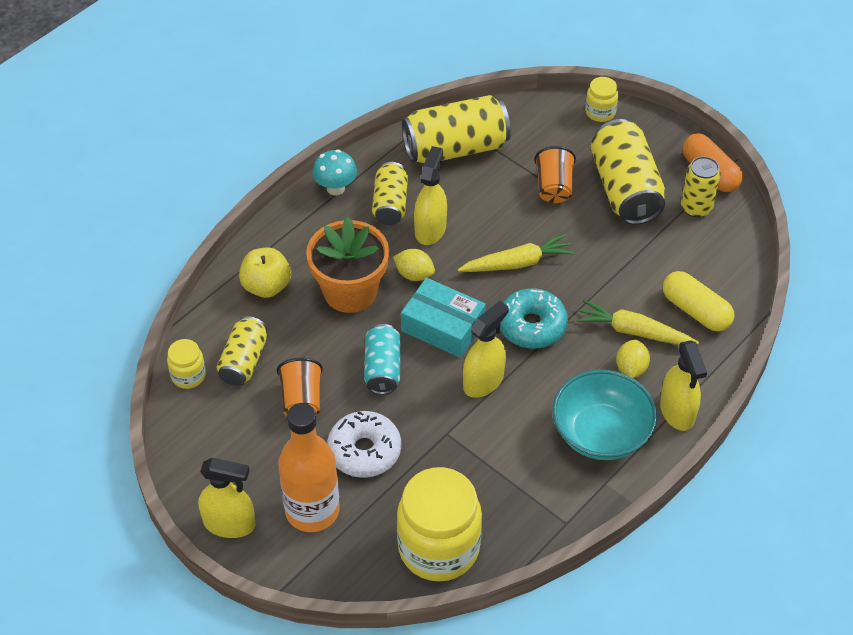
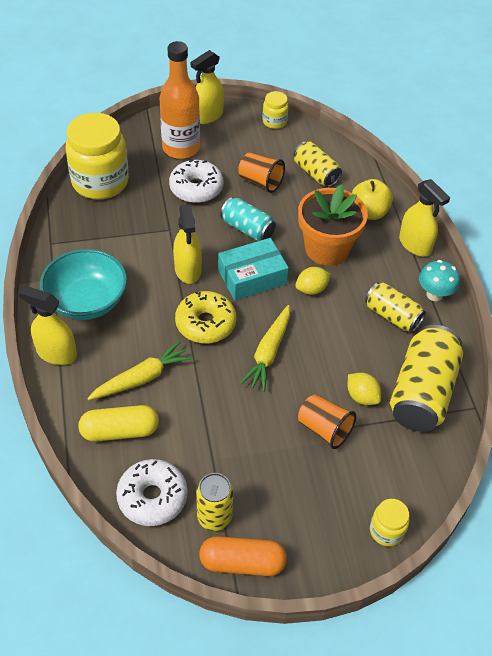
camera: 125 degrees right, 0 degrees up
yellow jar [167,339,206,389] -> yellow jar moved to [262,91,288,129]
yellow spray bottle [414,146,447,245] -> yellow spray bottle moved to [399,179,450,257]
turquoise donut [500,288,568,349] -> yellow donut [175,291,236,343]
yellow can [590,119,666,225] -> none
yellow lemon [616,340,650,378] -> yellow lemon moved to [347,373,381,405]
none -> white donut [116,459,188,526]

